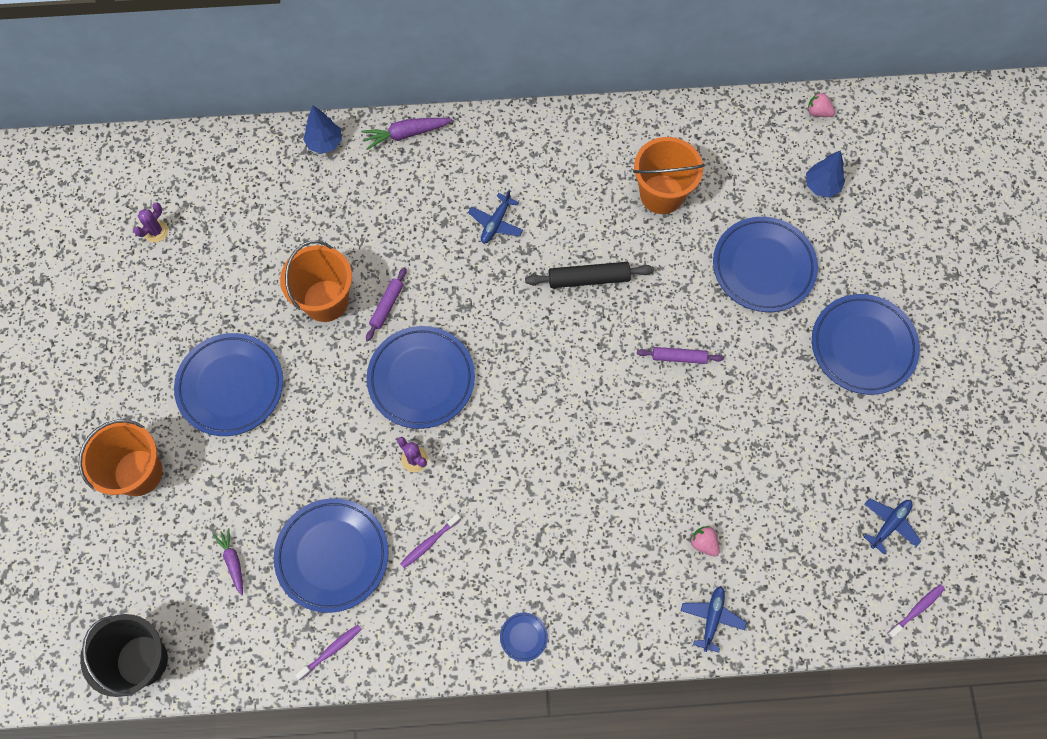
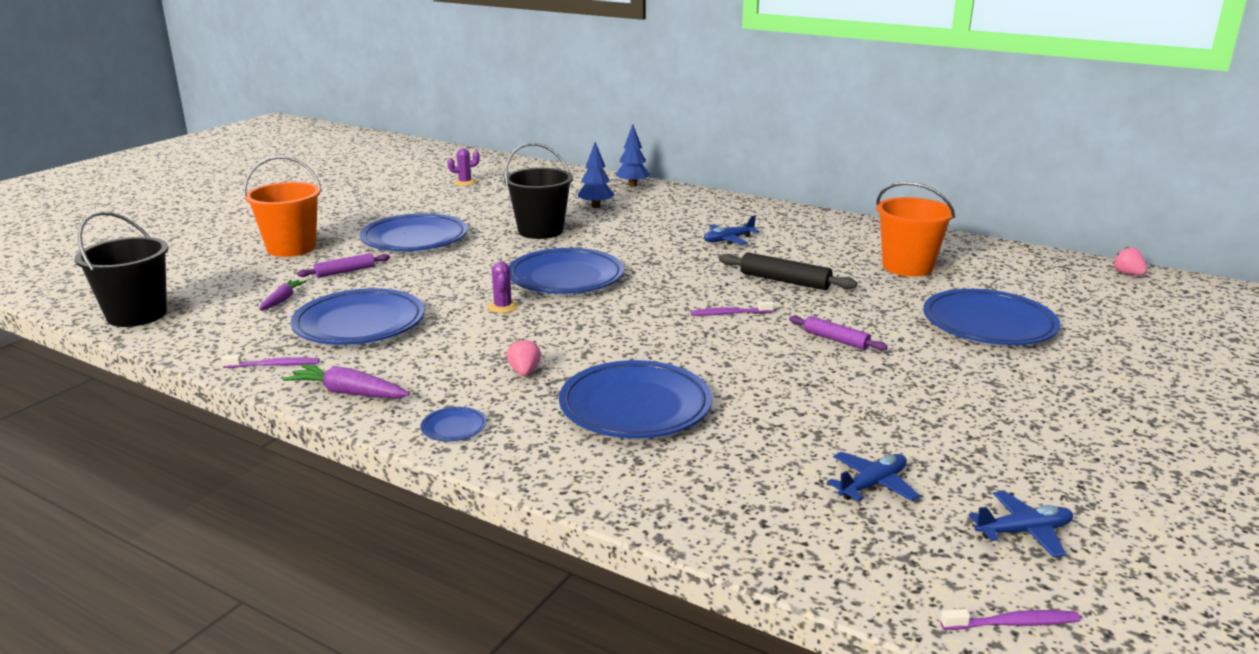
camera: 35 degrees right, 45 degrees down
orange bucket [280,241,352,322] -> black bucket [504,143,573,239]
purple carrot [361,118,452,150] -> purple carrot moved to [283,364,410,398]
purple rolling pin [366,268,406,341] -> purple rolling pin moved to [297,253,390,278]
purple toothbrush [400,514,461,568] -> purple toothbrush moved to [691,301,774,316]
blue plane [681,586,747,653] -> blue plane moved to [827,452,920,501]
pink strawberry [690,526,720,556] -> pink strawberry moved to [506,339,541,376]
blue tree [806,150,845,198] -> blue tree moved to [578,142,615,208]
blue plate [812,294,920,395] -> blue plate moved to [559,360,712,438]

